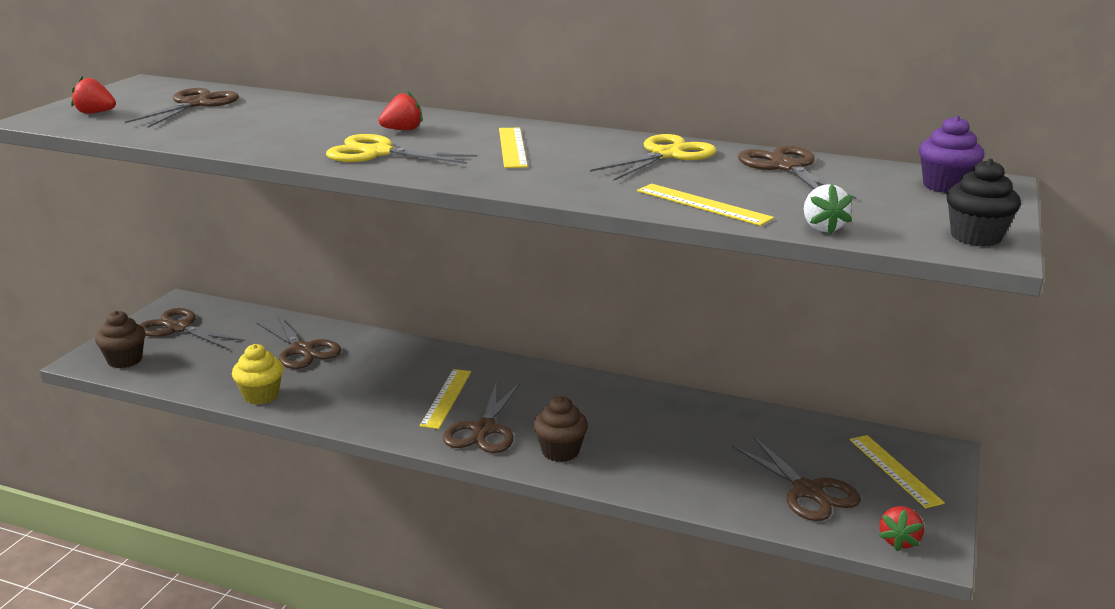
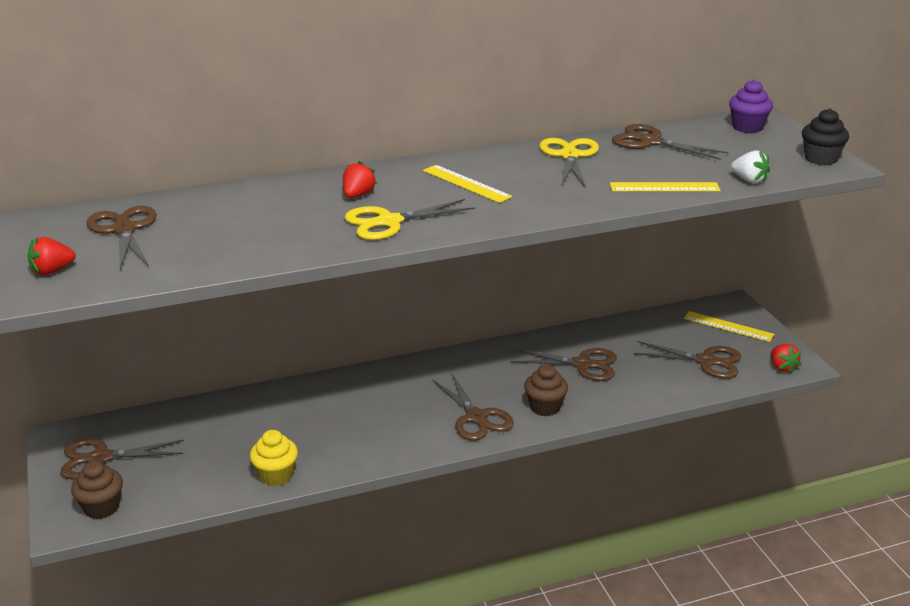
camera: 40 degrees left, 5 degrees up
brown scissors [257,315,341,369] -> brown scissors moved to [510,348,617,381]
yellow ruler [419,369,471,429] -> none

